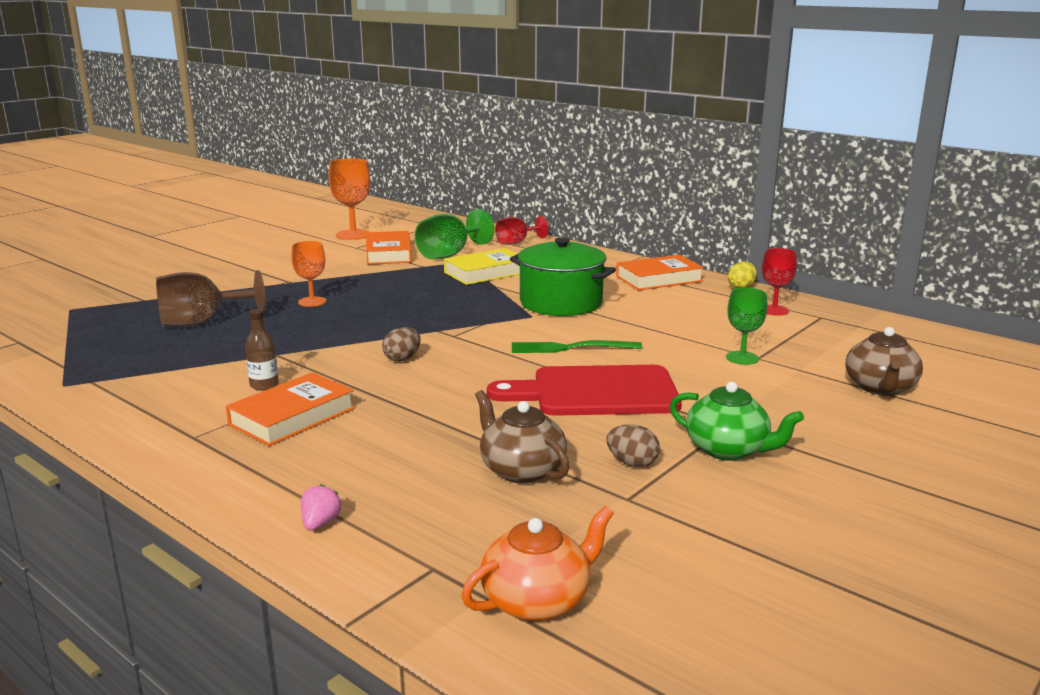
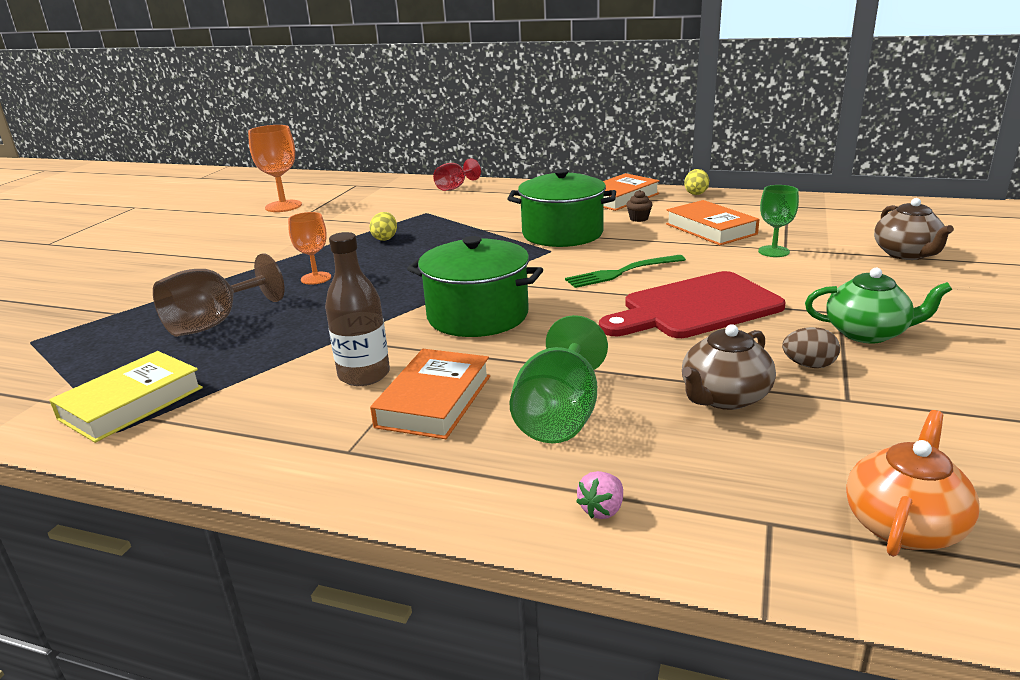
camera: 20 degrees left, 5 degrees up
brown bottle [245,309,279,391] -> brown bottle [325,232,390,386], size x1.63
pink strawberry [301,484,341,531] -> pink strawberry turned 135 degrees counterclockwise [576,471,623,519]
orange book [366,231,412,265] -> orange book moved to [666,200,759,245]
brown egg [382,327,420,362] -> green pot [407,236,543,337]
green goblet [415,209,495,259] -> green goblet moved to [510,315,608,443]
yellow book [444,248,520,285] -> yellow book moved to [49,351,203,443]
brown teapot [475,390,569,484] -> brown teapot turned 75 degrees counterclockwise [682,324,776,410]
red goblet [762,248,797,315] -> none
none -> yellow egg [370,212,397,241]
none -> brown cupcake [626,190,653,222]

